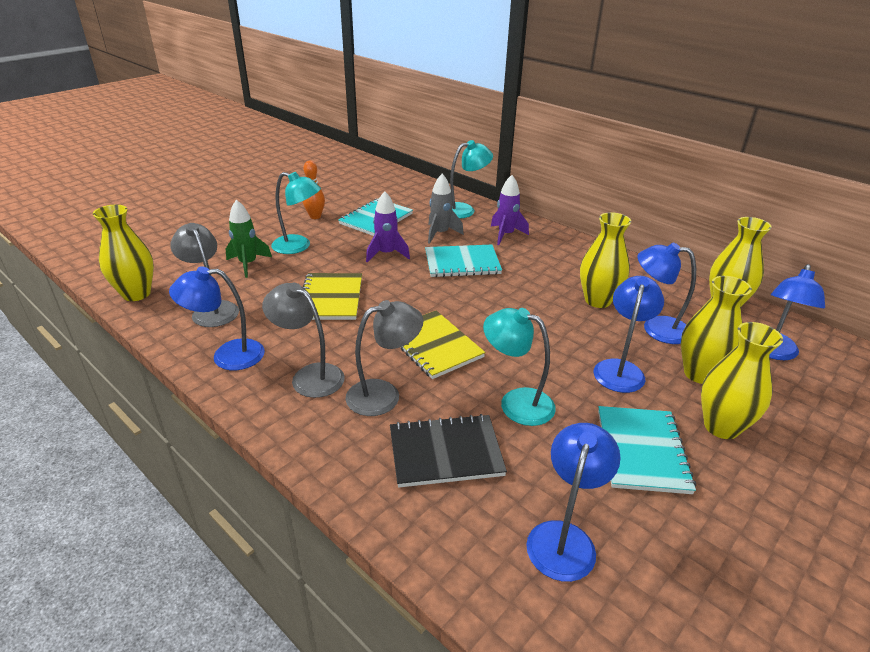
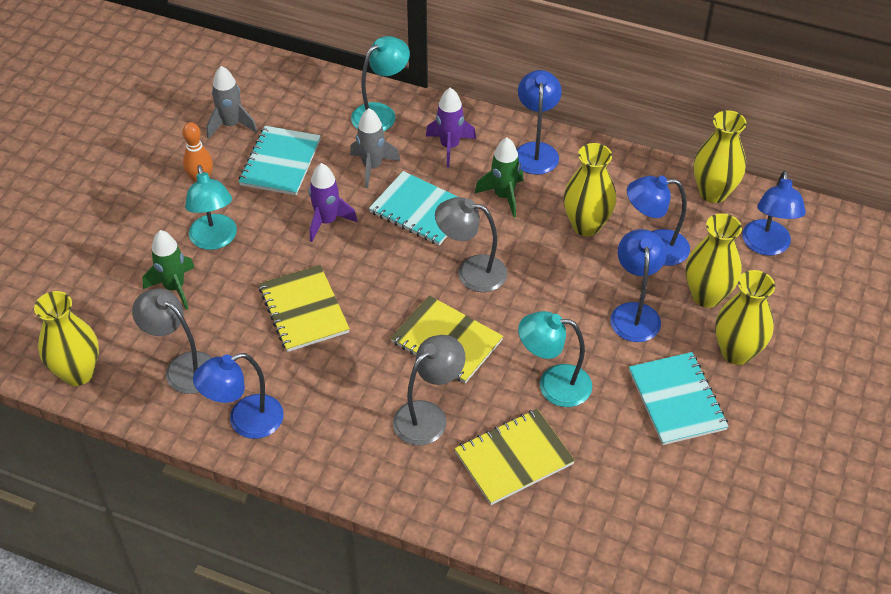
camera: 20 degrees left, 15 degrees up
grey lamp [262,283,345,398] -> grey lamp moved to [435,197,507,292]
turquoise lamp [271,172,321,254] -> turquoise lamp turned 75 degrees clockwise [185,165,237,250]
black notebook [390,414,507,488] -> yellow notebook [455,409,575,505]
turquoise notebook [425,245,502,277] -> turquoise notebook turned 60 degrees clockwise [369,171,458,245]
blue lamp [526,423,620,582] -> blue lamp moved to [516,70,562,175]
none -> grey rocket [206,66,258,139]
none -> green rocket [475,138,523,217]

